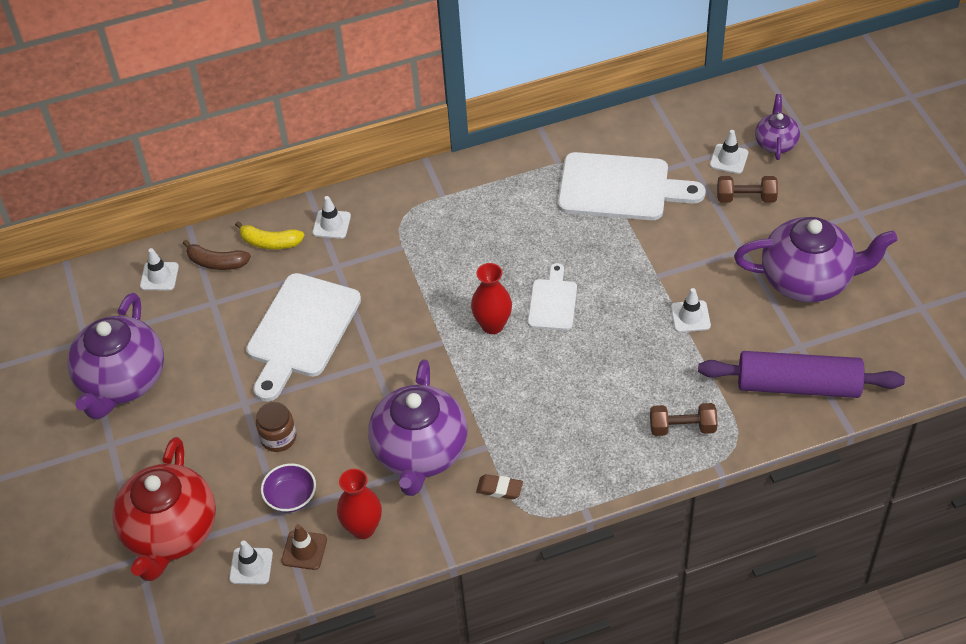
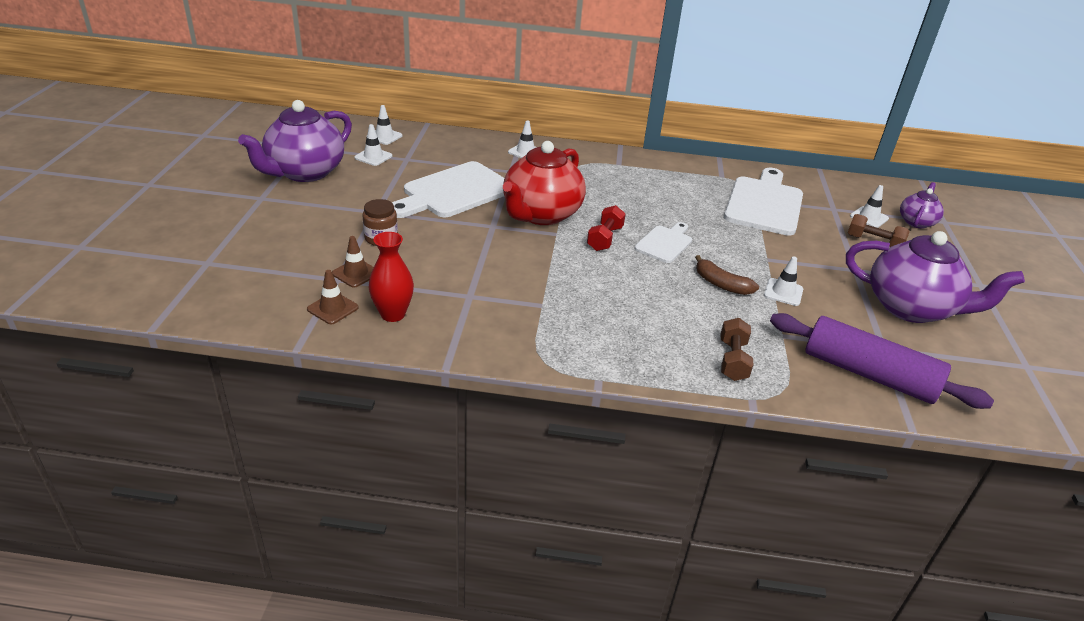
camera: 20 degrees right, 15 degrees down
red teapot [112,437,216,581] -> red teapot moved to [503,141,586,225]
brown banana [183,240,251,270] -> brown banana moved to [695,255,759,295]
white traffic cone [229,541,273,585] -> white traffic cone moved to [354,124,392,166]
yellow banana [235,221,304,250] -> none
purple bowl [261,463,316,512] -> brown traffic cone [332,236,374,288]
purple teapot [368,359,468,496] -> none
red vase [471,263,512,334] -> red dumbbell [587,205,626,251]
brown eraser [476,474,523,499] -> none
white cutting board [558,152,706,220] -> white cutting board turned 105 degrees counterclockwise [724,168,803,236]
brown dumbbell [650,403,718,436] -> brown dumbbell turned 75 degrees clockwise [721,318,754,381]

